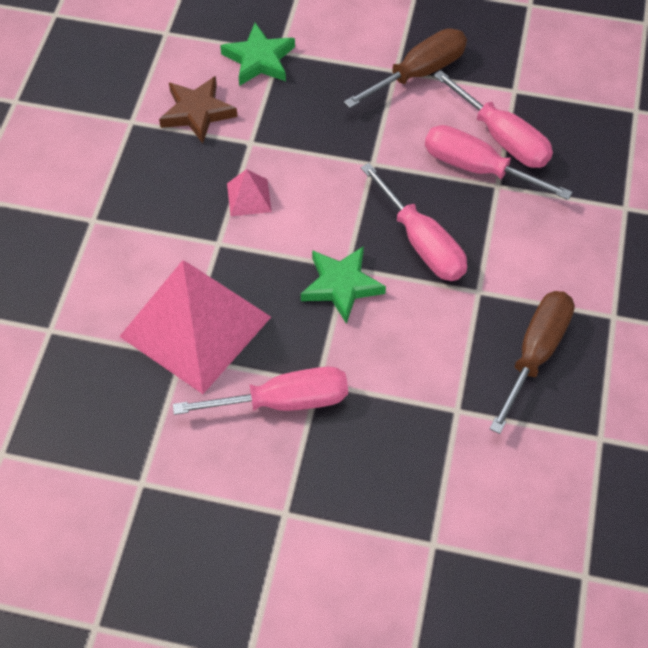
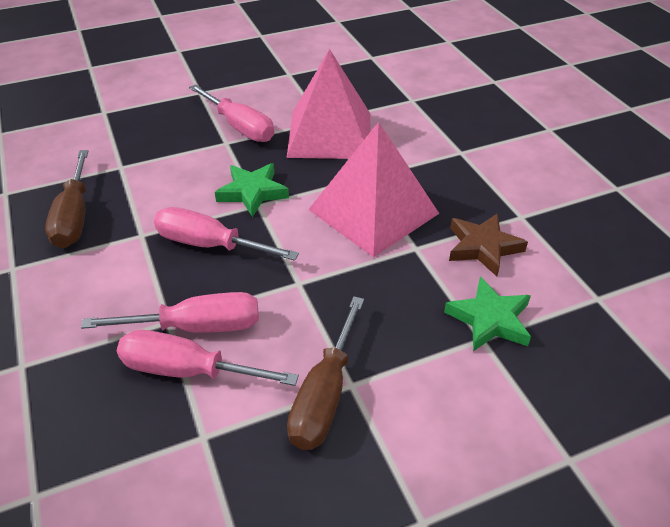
camera: 145 degrees right, 15 degrees down
pink screwdriver [173,367,348,415] -> pink screwdriver turned 90 degrees counterclockwise [189,85,274,142]
pink pyramid [227,169,272,216] -> pink pyramid [308,122,440,258], size x2.47

